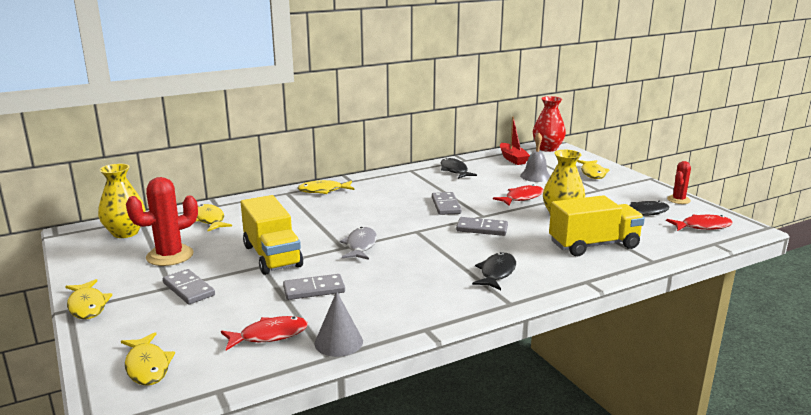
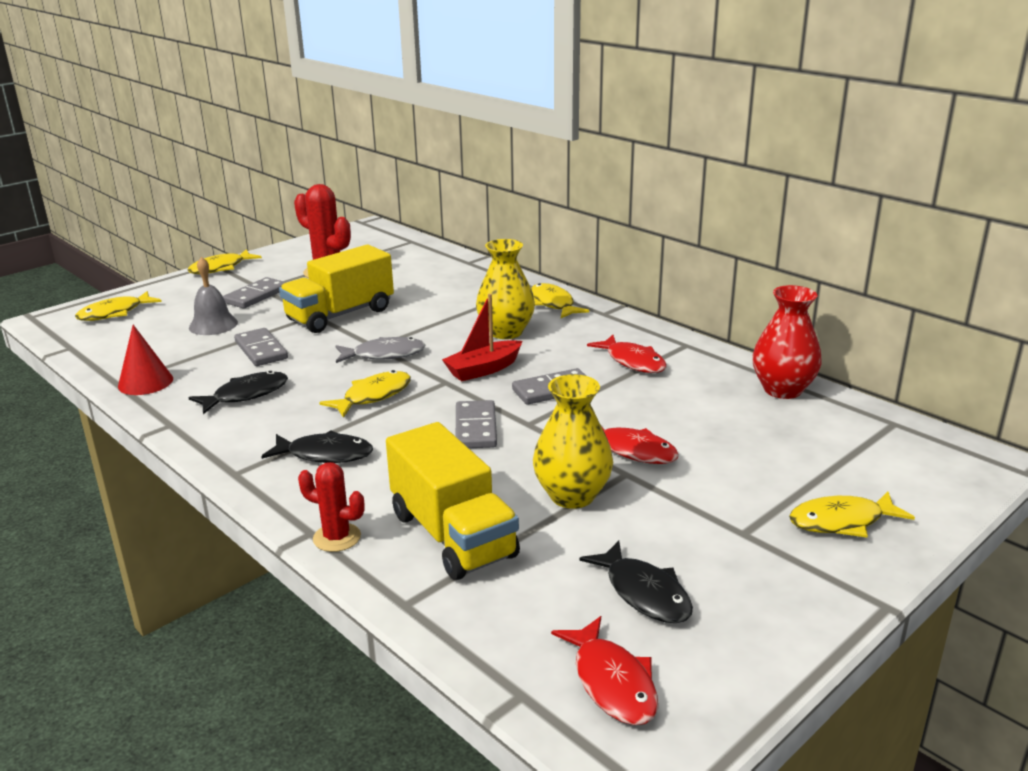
camera: 75 degrees right, 5 degrees up
yellow vase [98,163,145,238] -> yellow vase moved to [476,239,535,339]
yellow fish [196,204,232,231] -> yellow fish moved to [319,370,411,418]
red fish [221,316,308,350] -> red fish moved to [587,335,667,373]
grey cone [314,291,363,357] -> red cone [118,325,173,395]
black fish [441,158,477,179] -> black fish moved to [188,371,288,414]
red boat [500,117,530,165] -> red boat moved to [442,294,522,381]
grey bell [520,133,550,182] -> grey bell moved to [189,257,238,335]
red vase [533,96,566,152] -> red vase moved to [752,285,822,399]
red cactus [667,161,691,204] -> red cactus moved to [298,462,365,552]

